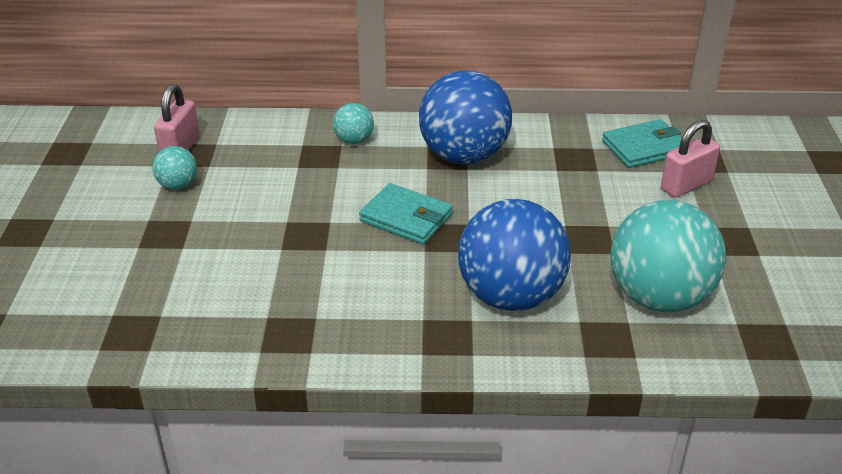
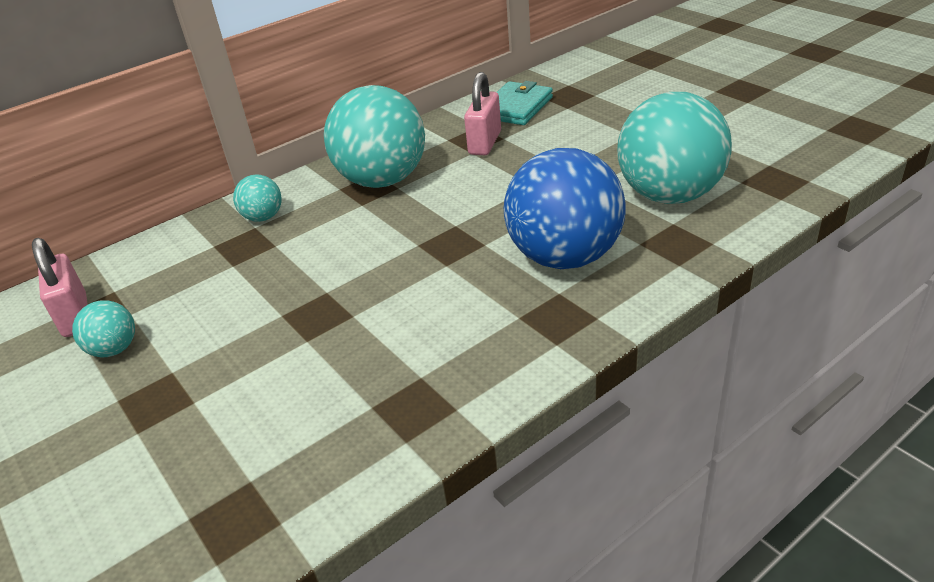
camera: 35 degrees left, 0 degrees up
turquoise wallet [359,183,453,244] -> none
blue ball [419,70,512,164] -> turquoise ball [324,85,425,188]
pink padlock [661,120,720,198] -> pink padlock moved to [464,72,501,155]

